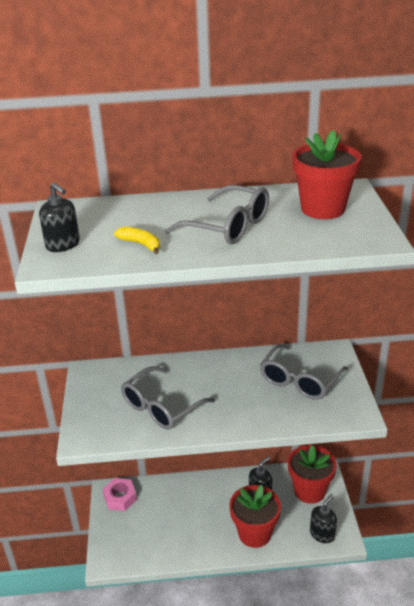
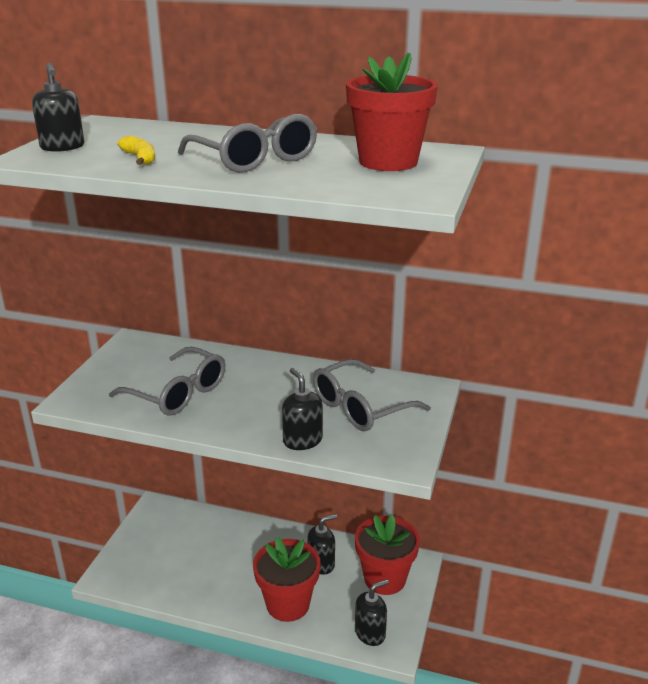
camera: 20 degrees right, 5 degrees down
pink nut [103,478,137,511] -> none
grey glasses [121,366,215,430] -> grey glasses turned 120 degrees counterclockwise [109,347,225,416]
none -> black soap dispenser [282,368,323,450]

